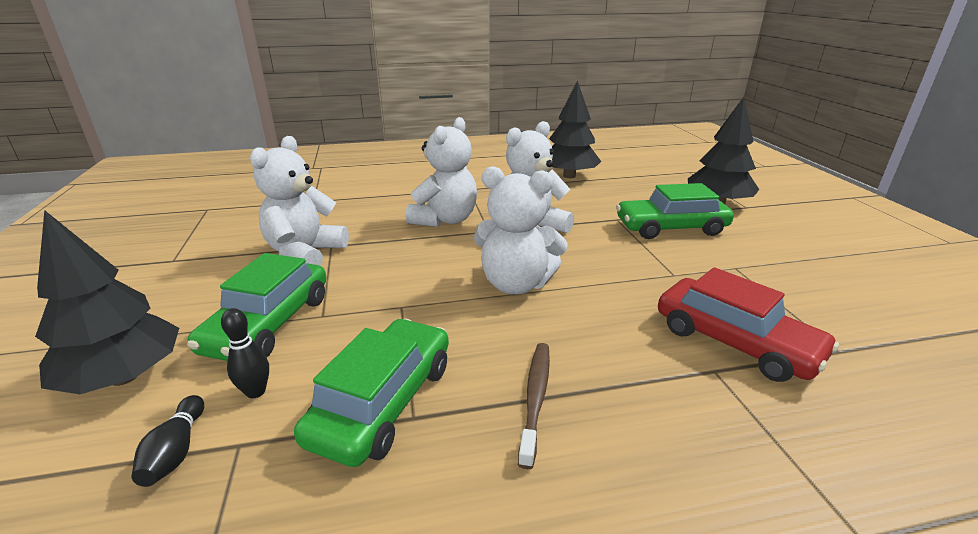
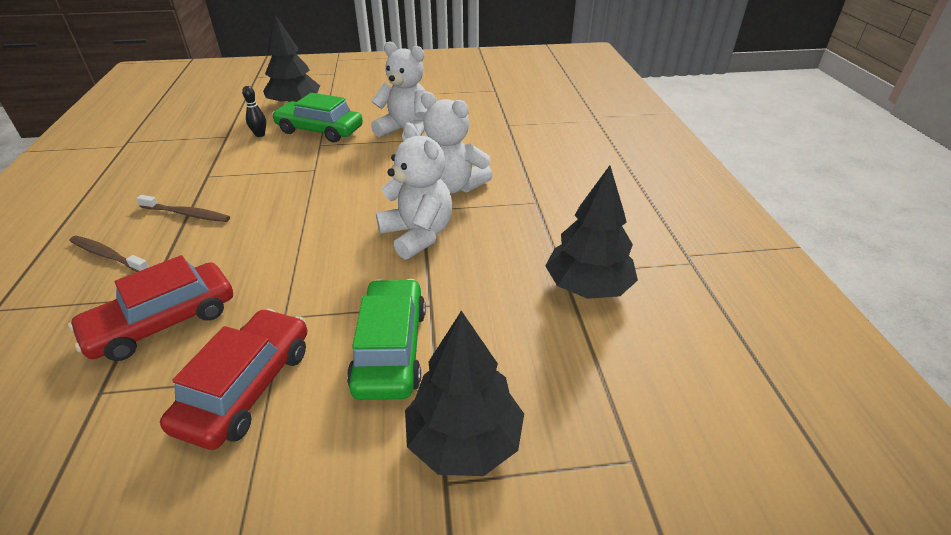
camera: 95 degrees right, 10 degrees up
black bowling pin [132,395,204,487] -> none
green car [294,318,449,467] -> none
white teddy bear [474,166,568,294] -> none
none -> brown toothbrush [69,236,149,272]
none -> red car [160,308,307,450]

